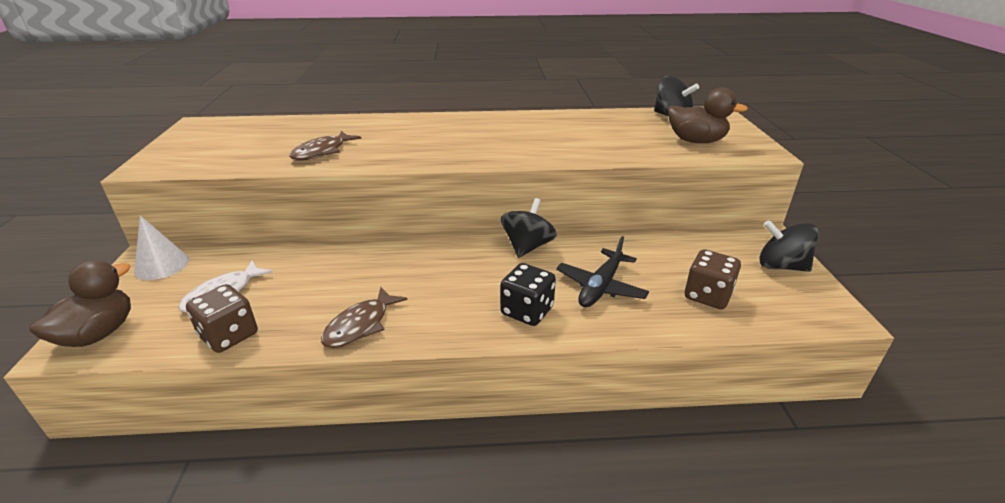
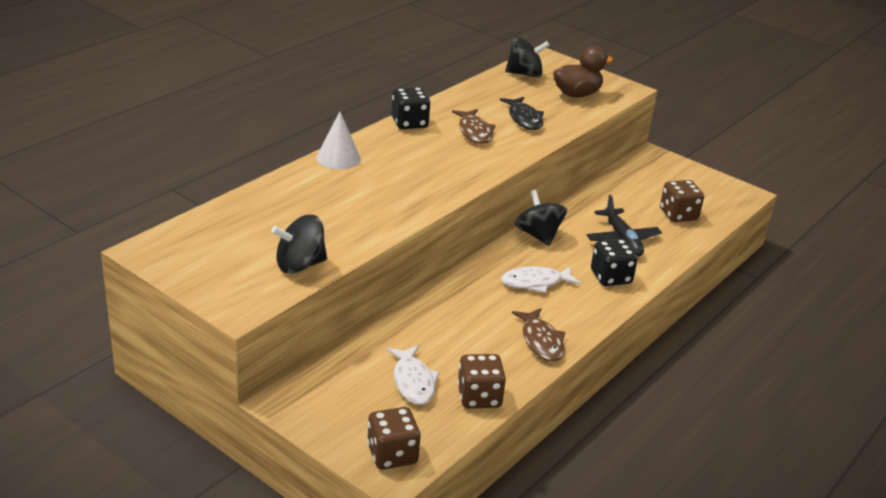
camera: 50 degrees left, 0 degrees up
brown duck [29,260,131,347] -> brown dice [367,407,421,470]
white cone [134,215,189,280] -> white cone moved to [316,111,361,169]
brown fish [289,131,362,160] -> brown fish moved to [452,109,496,144]
black spinning top [759,220,819,272] -> black spinning top moved to [271,215,327,274]
none -> black dice [392,87,430,129]
none -> black fish [500,97,544,130]
none -> white fish [501,266,581,293]

